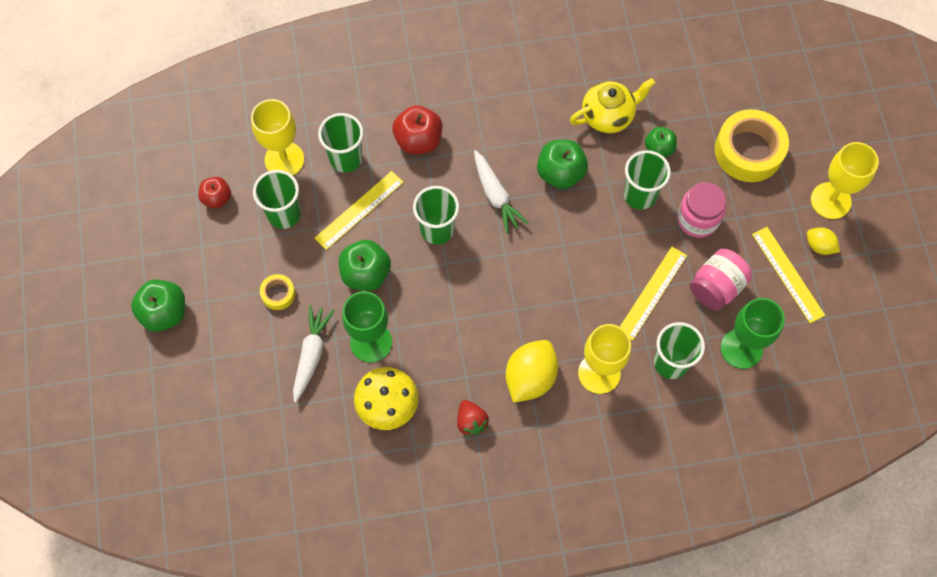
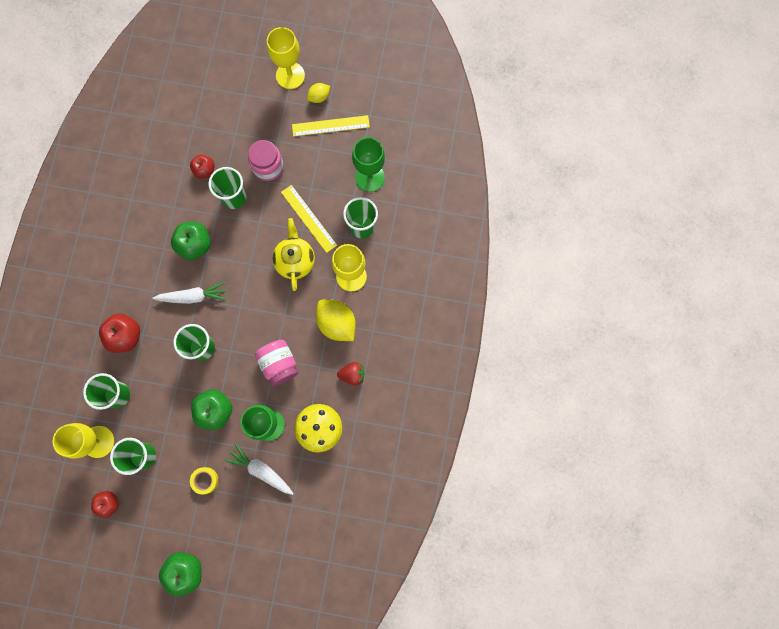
camera: 70 degrees left, 10 degrees up
yellow ruler [315,171,404,250] -> none
yellow teapot [570,78,655,133] -> yellow teapot moved to [272,218,315,291]
green apple [645,127,677,157] -> red apple [190,154,214,178]
pink jar [690,249,752,311] -> pink jar moved to [255,340,298,386]
yellow tape [715,109,789,182] -> none

